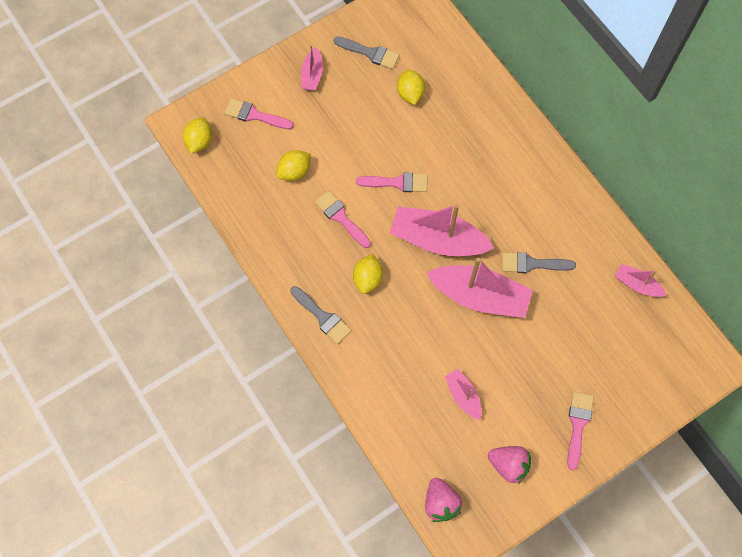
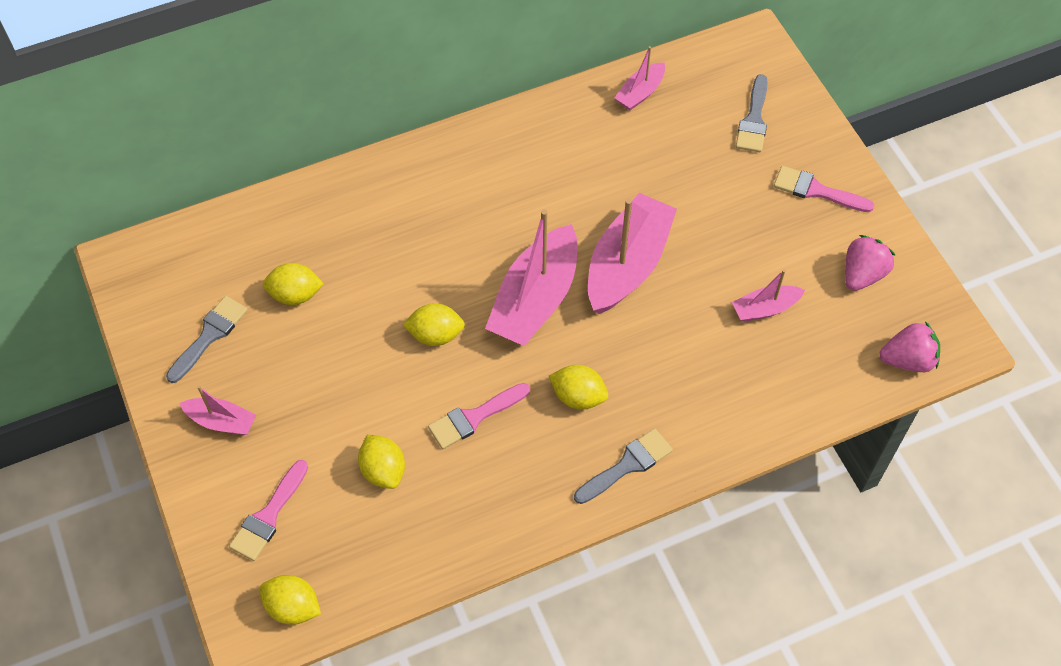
camera: 80 degrees left, 10 degrees down
pink brush [356,172,428,192] -> yellow lemon [403,303,465,346]
grey brush [502,252,576,273] -> grey brush moved to [736,74,768,152]

